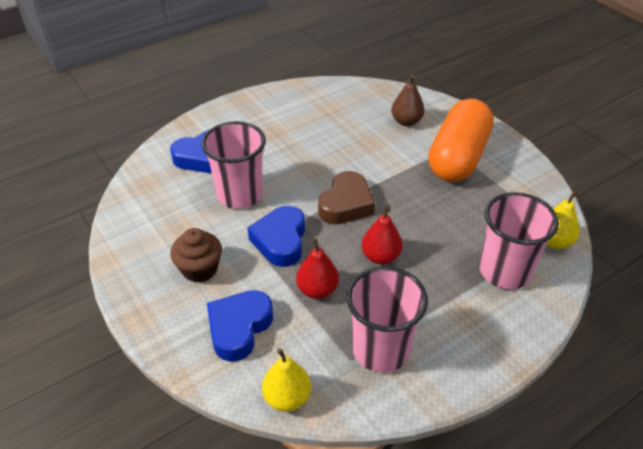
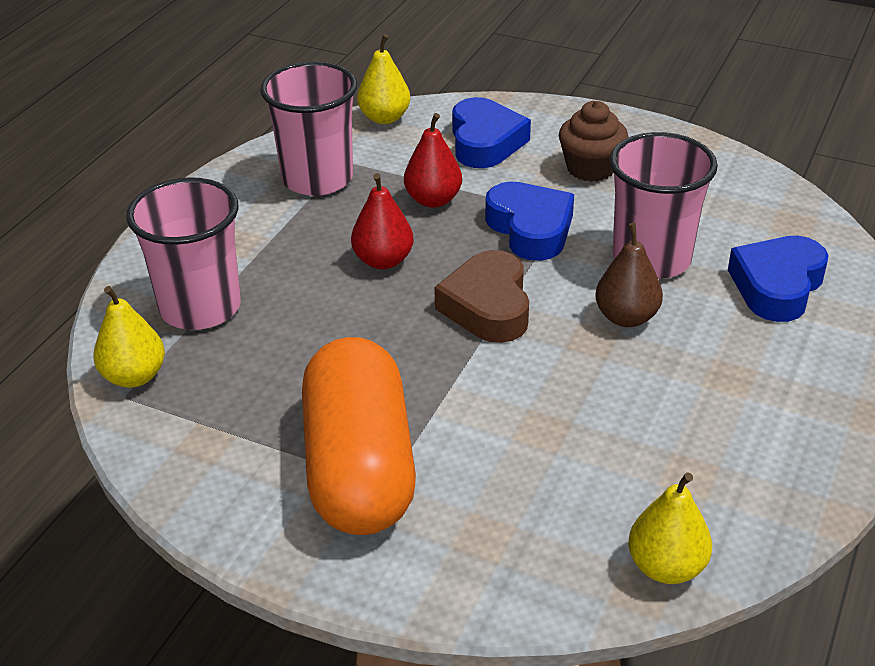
camera: 150 degrees right, 5 degrees down
brown pear [391,75,425,126] -> brown pear moved to [595,223,663,327]
none -> yellow pear [628,472,712,584]

